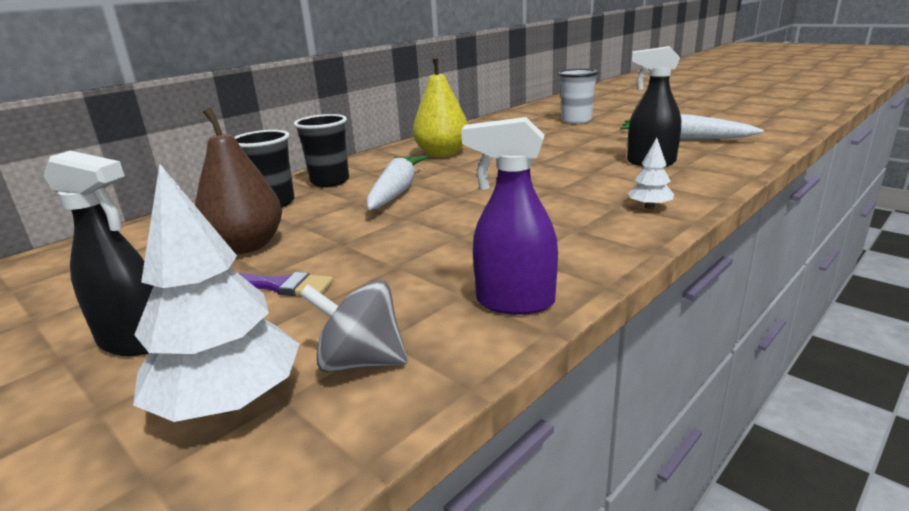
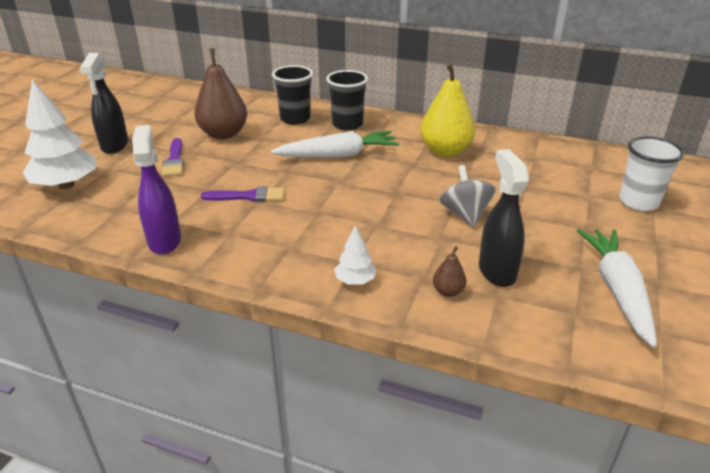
camera: 65 degrees right, 10 degrees up
grey spinning top [300,280,407,373] -> grey spinning top moved to [440,165,496,228]
none -> purple brush [201,186,284,202]
none -> brown pear [433,246,466,297]

